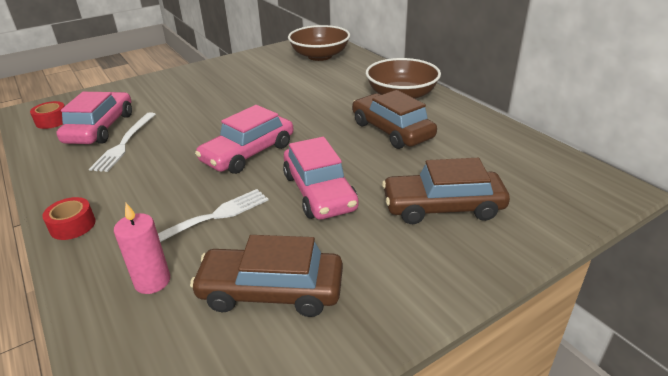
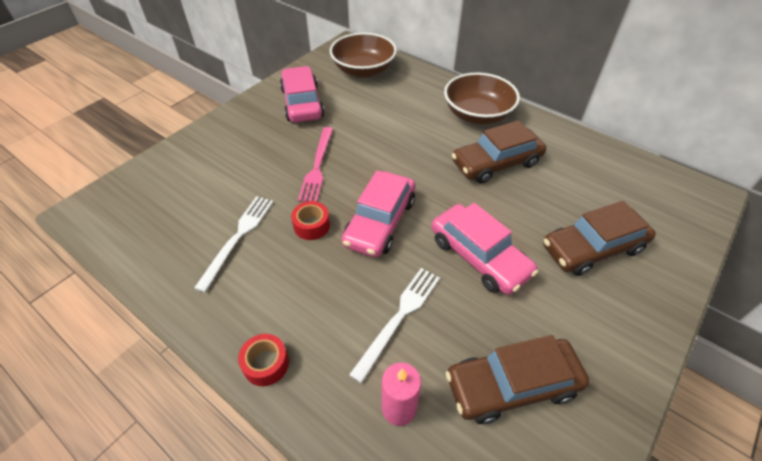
camera: 20 degrees left, 15 degrees up
red tape [30,101,65,129] -> red tape moved to [291,201,330,240]
pink car [57,92,132,144] -> pink car moved to [280,66,324,123]
white fork [89,112,156,172] -> white fork turned 150 degrees counterclockwise [194,196,274,292]
brown car [352,90,437,149] -> brown car turned 60 degrees counterclockwise [452,120,546,184]
none -> pink fork [298,127,333,202]

